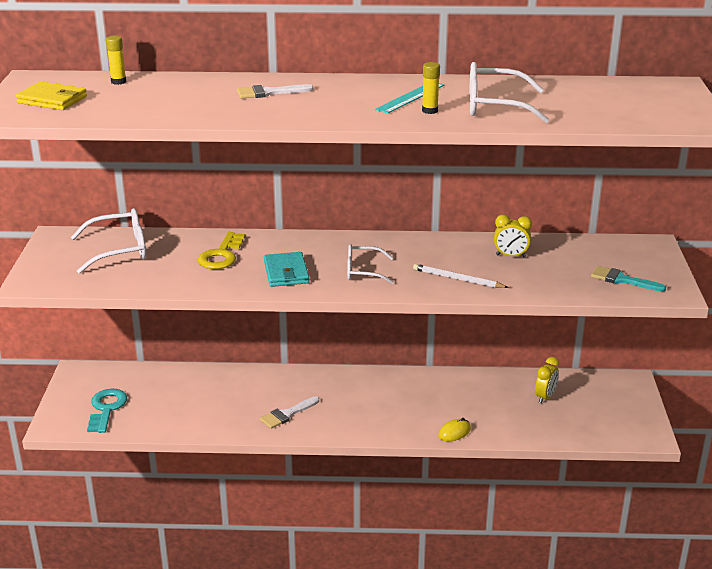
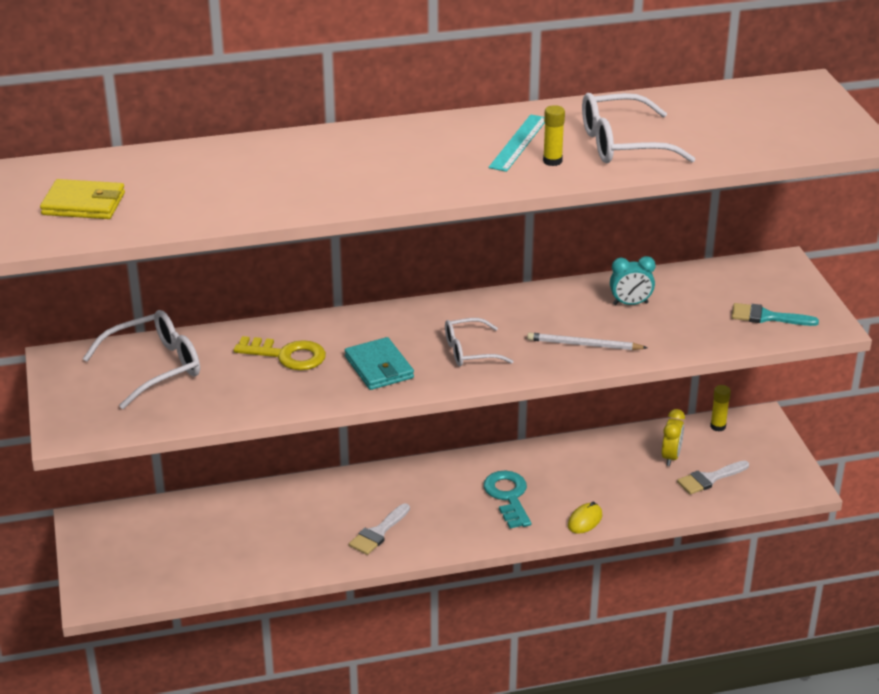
camera: 15 degrees left, 5 degrees up
turquoise key [87,389,127,433] -> turquoise key moved to [484,471,531,528]
yellow glue stick [106,36,126,85] -> yellow glue stick moved to [710,385,731,431]
yellow key [198,232,245,269] -> yellow key turned 75 degrees counterclockwise [234,336,326,370]
white brush [237,84,314,99] -> white brush moved to [677,461,749,495]
yellow clock [494,215,532,257] -> turquoise clock [610,256,656,305]

